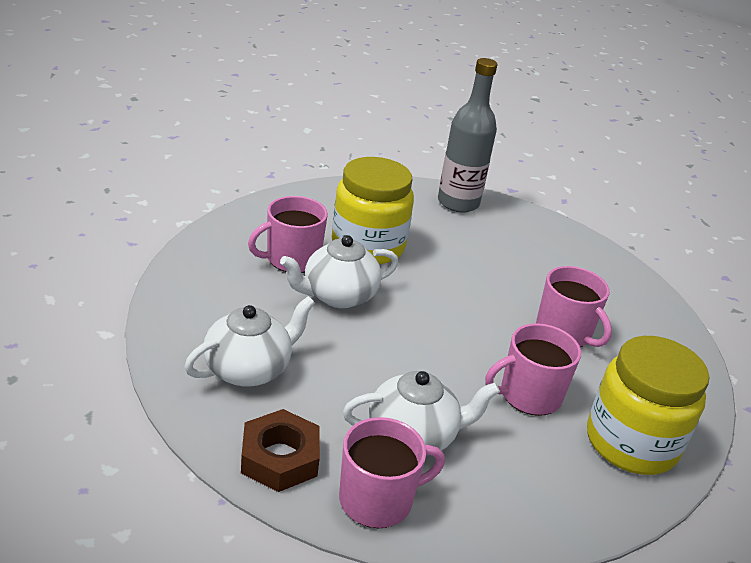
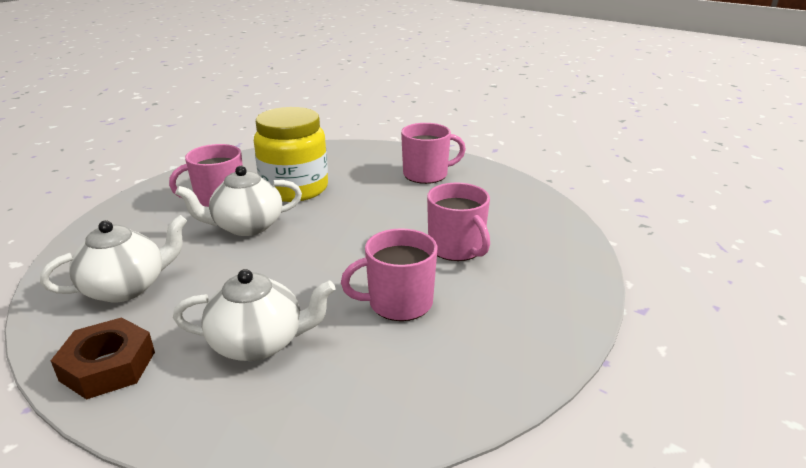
camera: 10 degrees right, 5 degrees down
pink mug [339,417,445,528] -> pink mug moved to [401,123,466,184]
grey bottle [438,58,497,213] -> none
yellow jar [587,336,709,475] -> none

